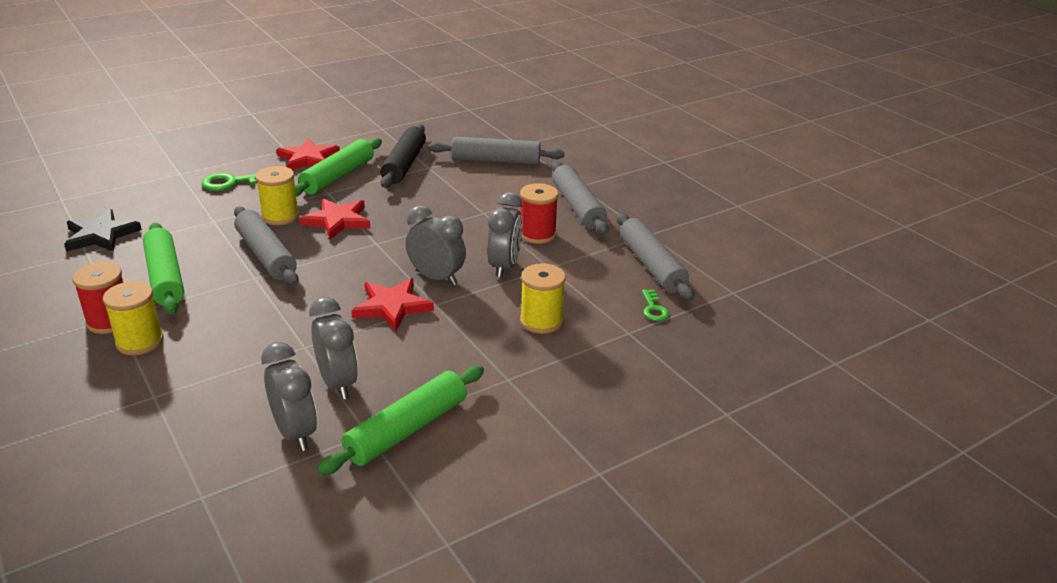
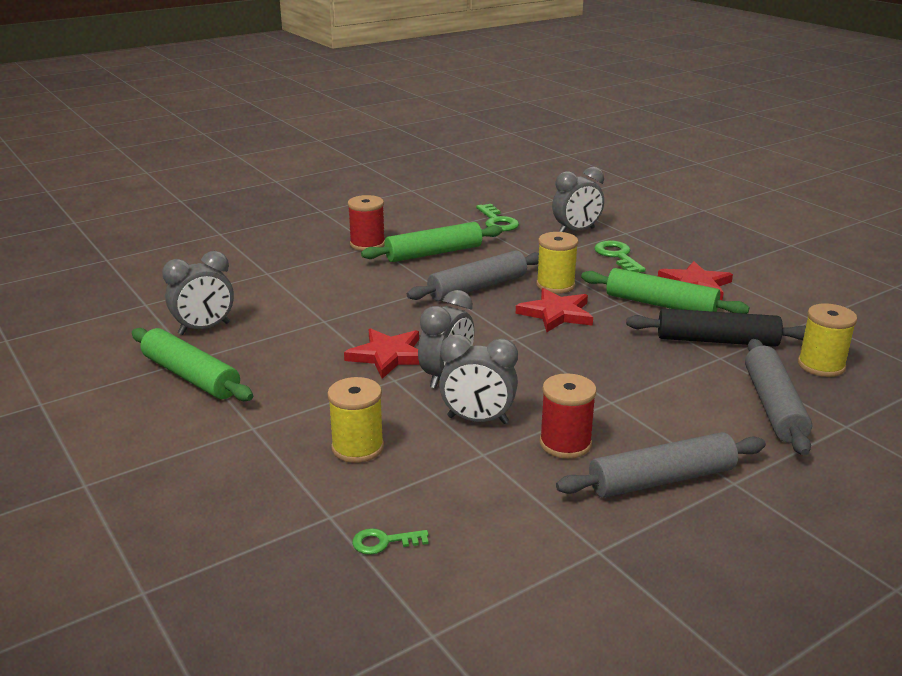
camera: 90 degrees right, 5 degrees down
black star [64,209,142,252] -> green key [476,204,519,231]
yellow spool [103,281,164,355] -> yellow spool moved to [798,303,857,377]
grey clock [309,297,358,400] -> grey clock moved to [552,167,604,232]
grey rolling pin [617,213,694,301] -> none

